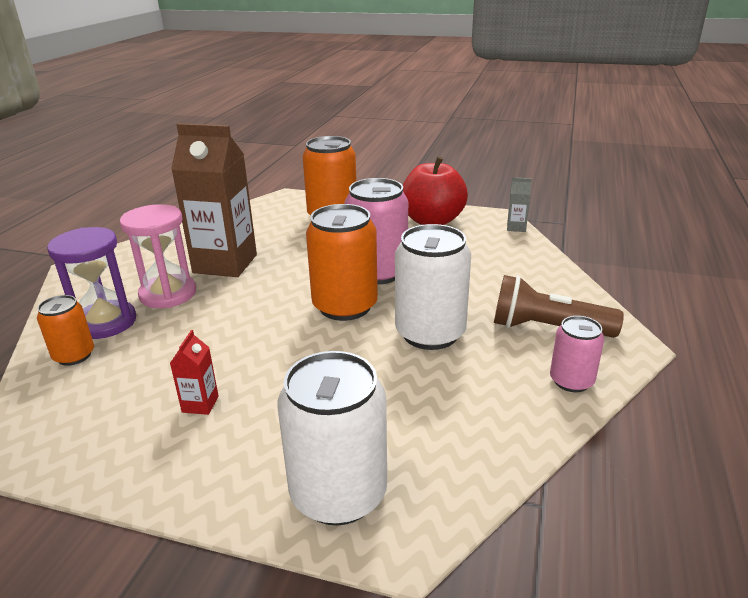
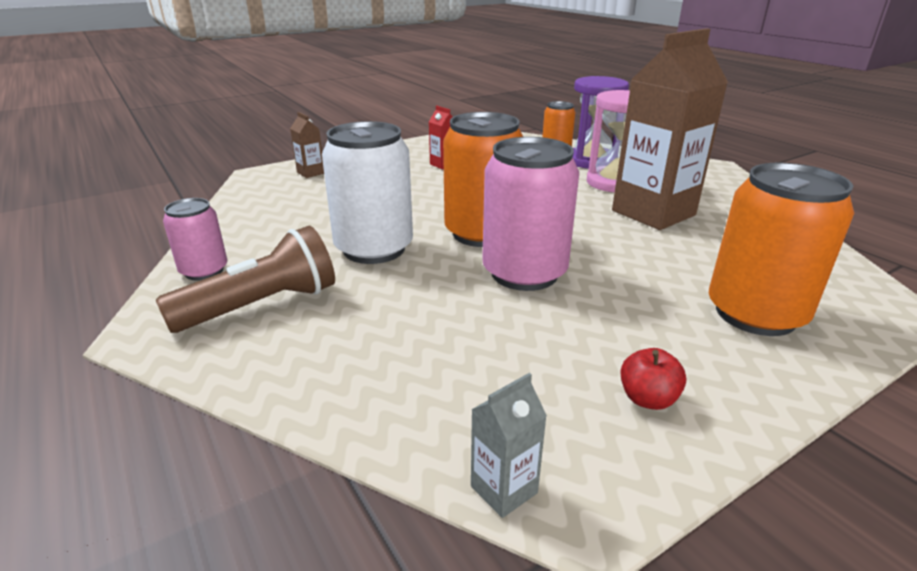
camera: 130 degrees right, 0 degrees up
white can [278,351,387,525] -> brown carton [290,112,324,178]
red apple [403,156,468,225] -> red apple [621,348,686,410], size x0.41

